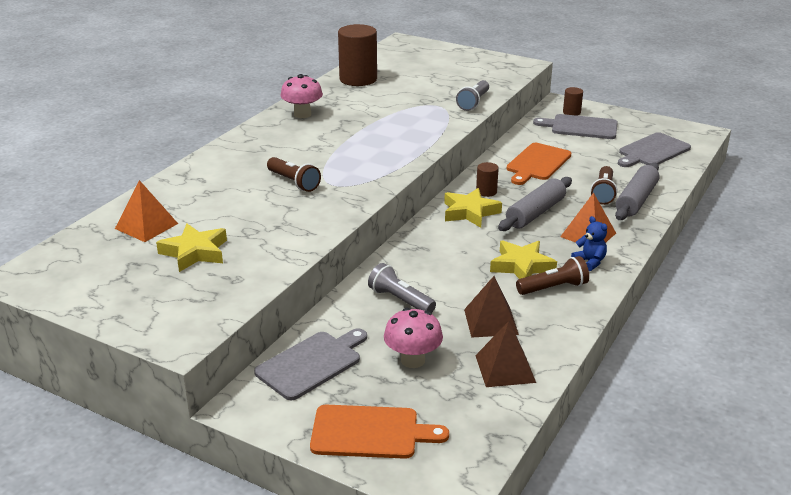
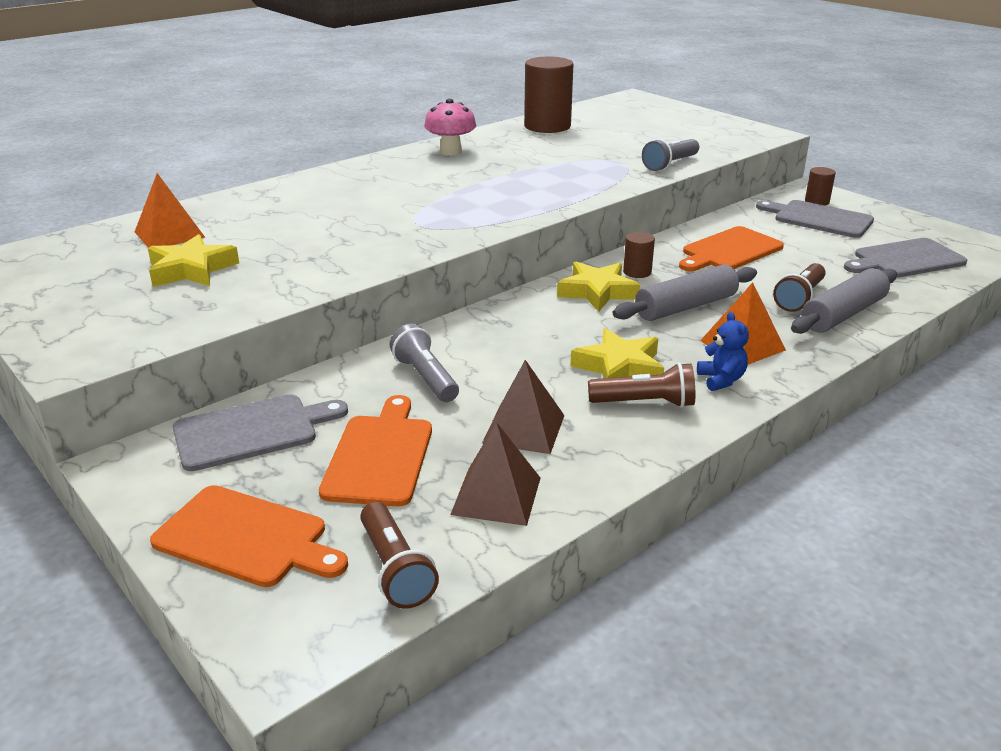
camera: 20 degrees right, 0 degrees up
brown flashlight [267,157,321,192] -> brown flashlight moved to [360,502,439,609]
pink mushroom [384,308,443,368] -> orange cutting board [319,395,432,506]

